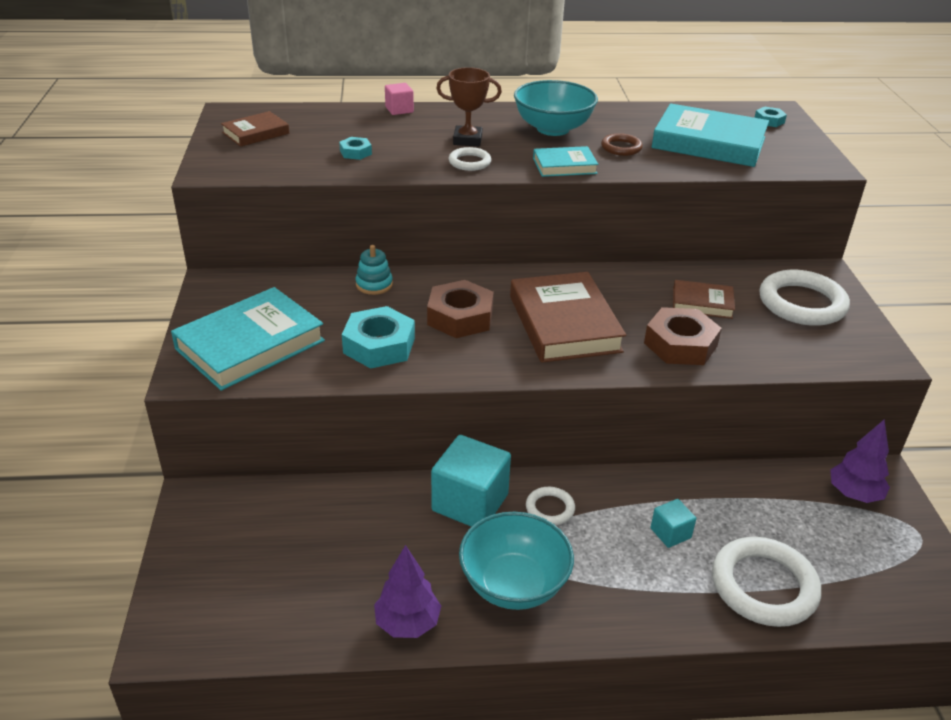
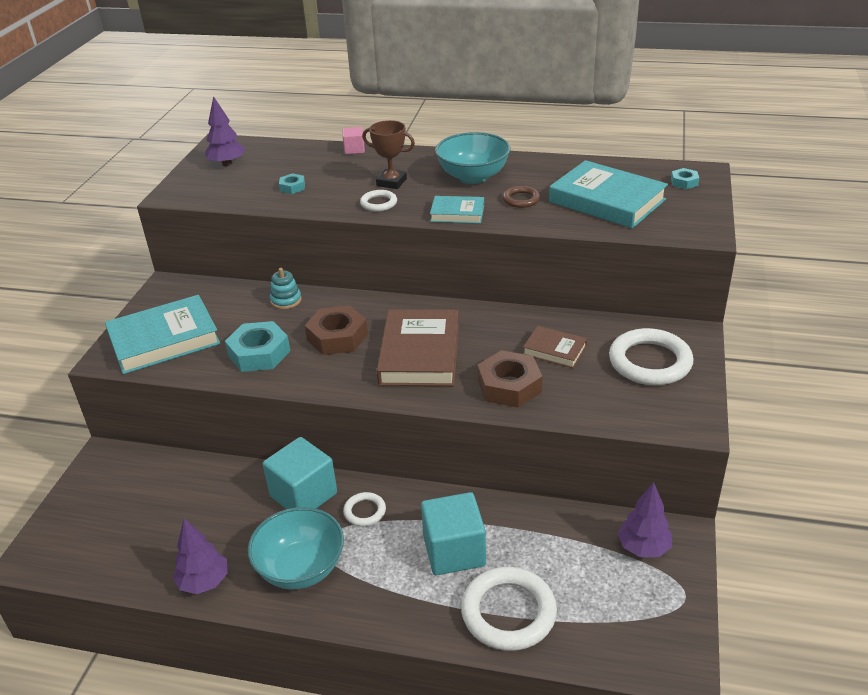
camera: 20 degrees right, 0 degrees up
brown book [221,111,289,147] -> purple tree [205,96,245,166]
turquoise cube [651,499,696,548] -> turquoise cube [421,492,486,575], size x2.00

